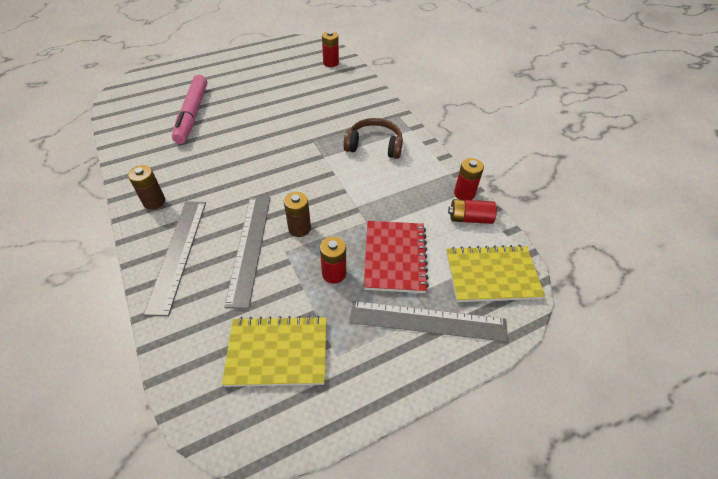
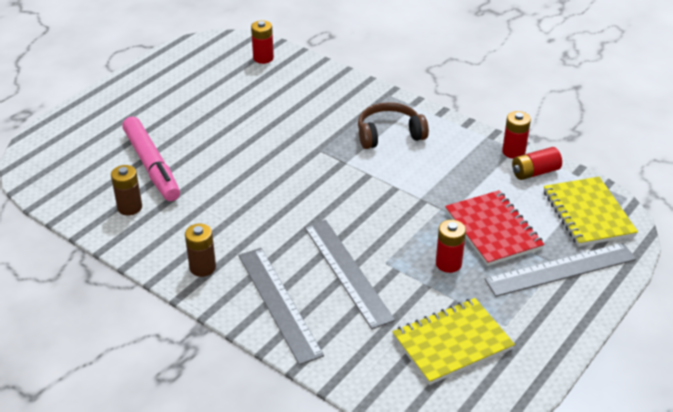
camera: 25 degrees left, 10 degrees down
brown battery [284,192,311,237] -> brown battery moved to [111,165,142,215]
yellow notebook [446,245,545,302] -> yellow notebook turned 75 degrees counterclockwise [544,177,638,246]

